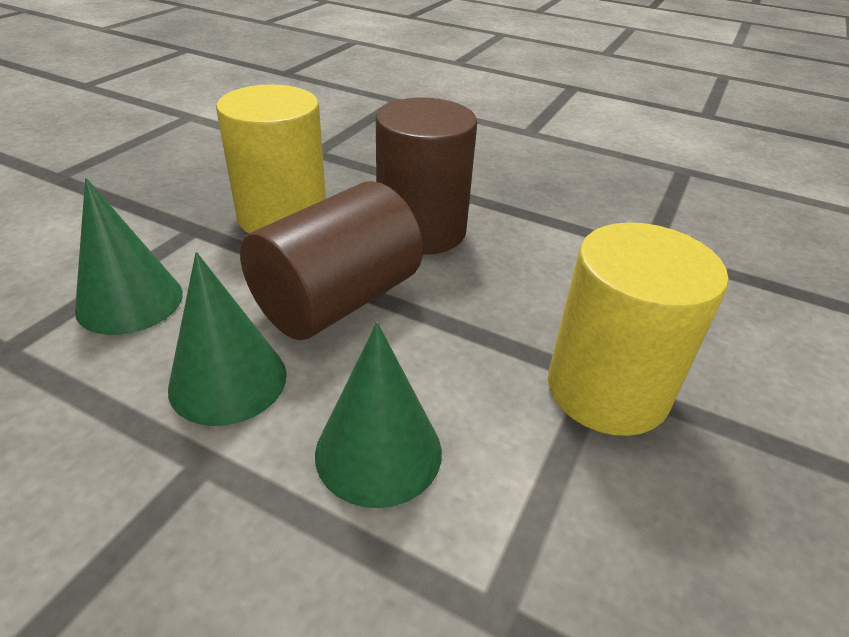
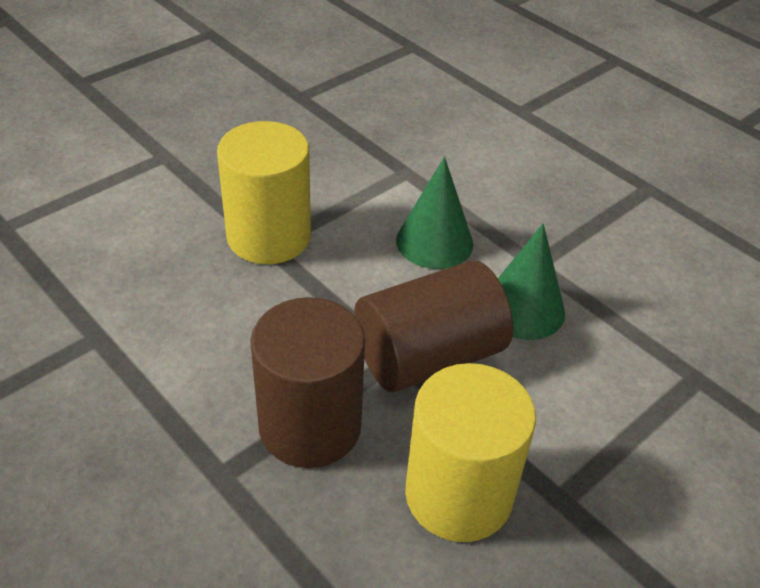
camera: 160 degrees left, 5 degrees up
green cone [75,178,183,335] -> none

